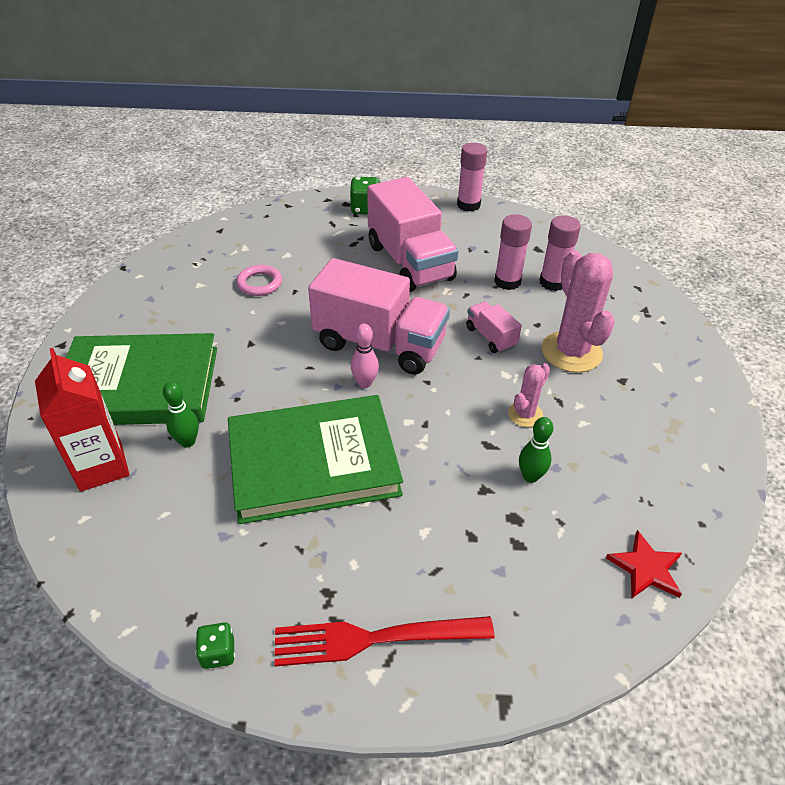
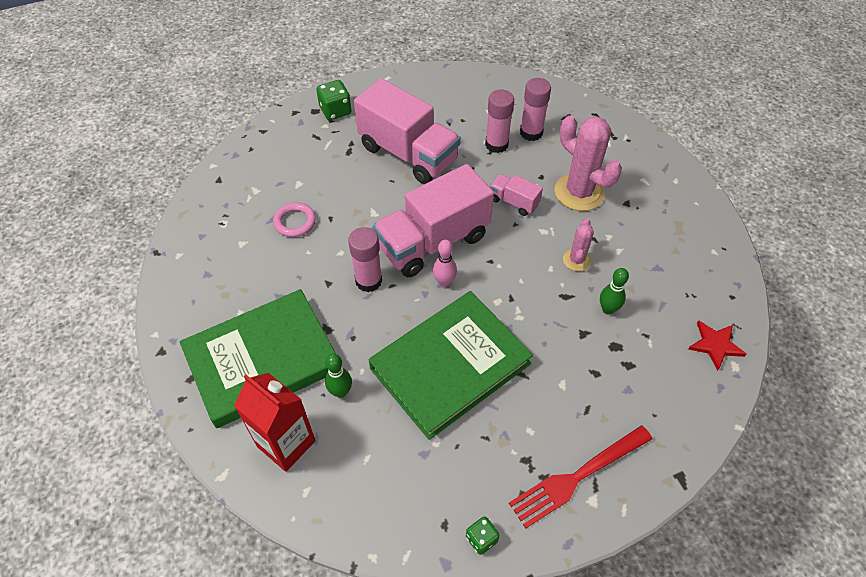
camera: 25 degrees left, 10 degrees up
pink truck [308,258,450,375] -> pink truck turned 150 degrees clockwise [373,164,494,277]
pink glue stick [457,143,487,212] -> pink glue stick moved to [348,227,382,292]

